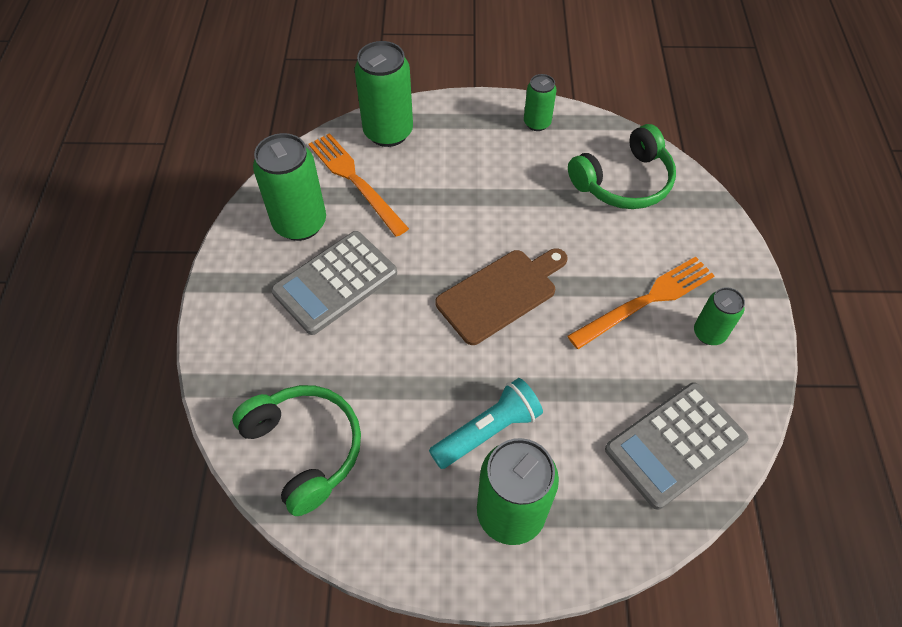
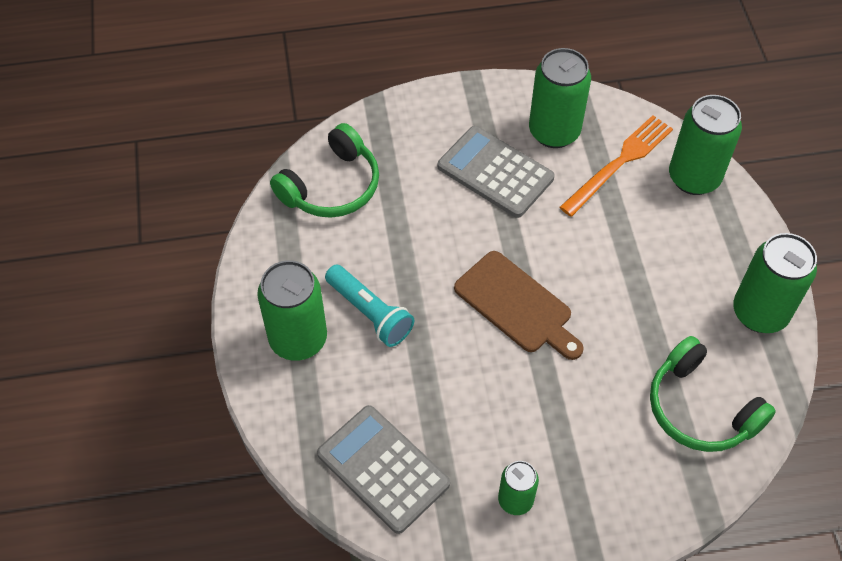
camera: 80 degrees right, 0 degrees up
green can [524,74,557,131] -> green can [733,233,817,333], size x1.78
orange fork [568,256,715,349] -> none

